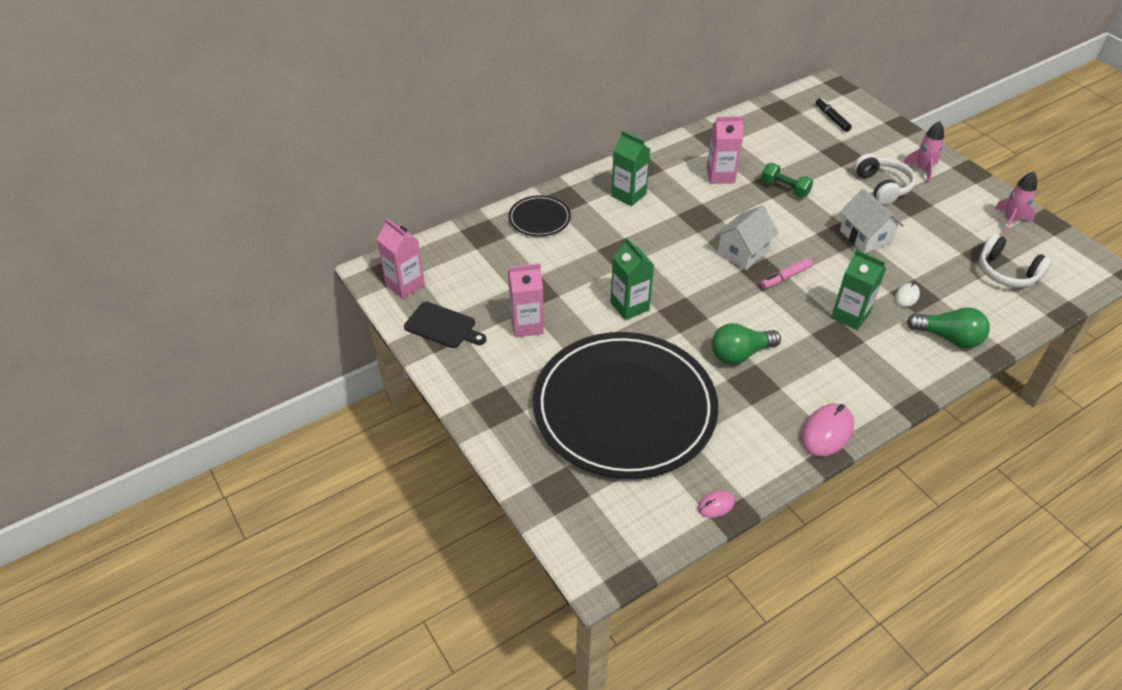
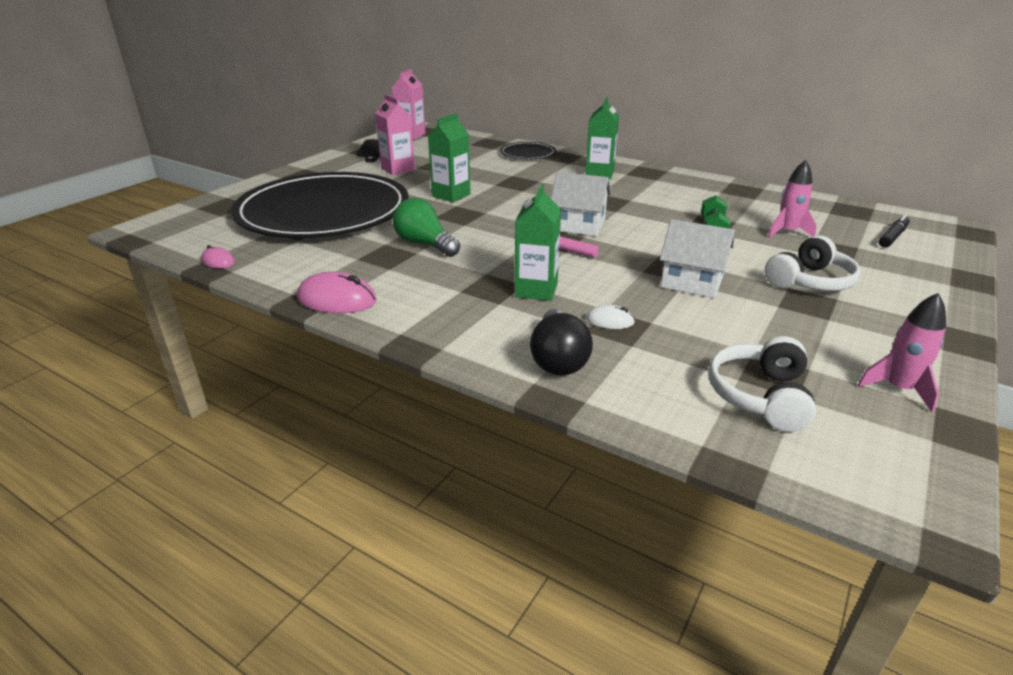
camera: 65 degrees right, 15 degrees down
pink carton [707,116,743,184] -> none
white house [840,189,904,253] -> white house turned 75 degrees clockwise [660,219,735,298]
pink rocket [903,121,944,183] -> pink rocket moved to [768,160,817,238]
green light bulb [907,307,990,348] -> black light bulb [530,309,593,376]

